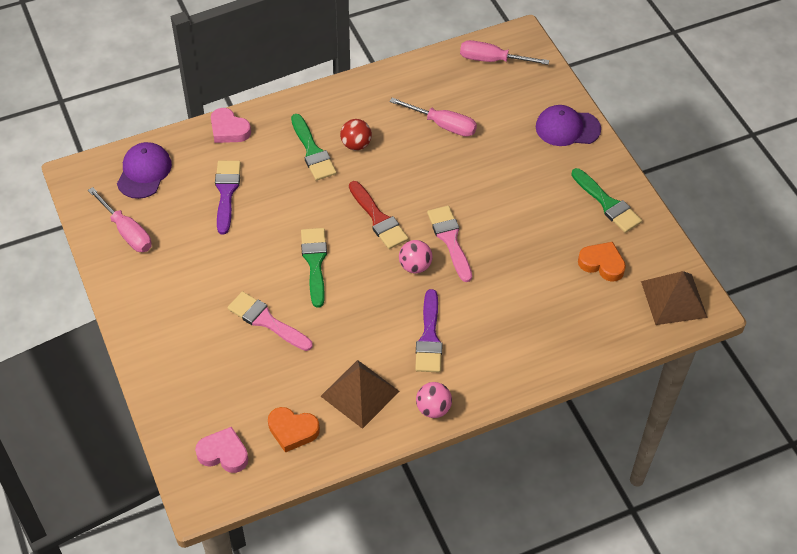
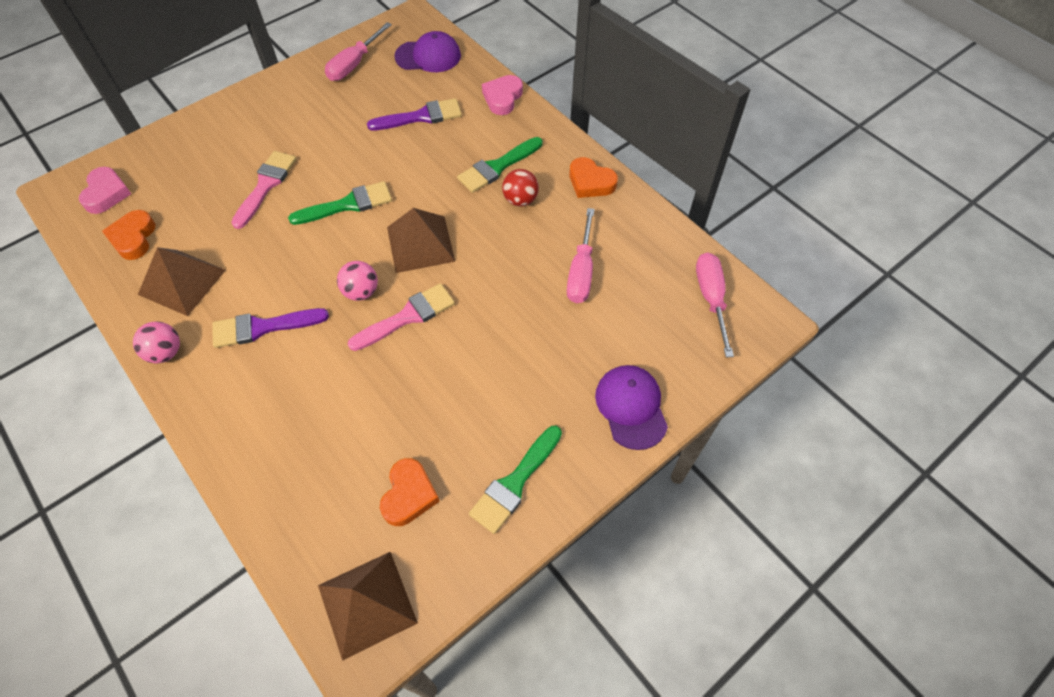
camera: 75 degrees right, 5 degrees up
red brush [349,181,408,249] -> brown pyramid [387,208,455,273]
none -> orange heart [569,157,618,198]

